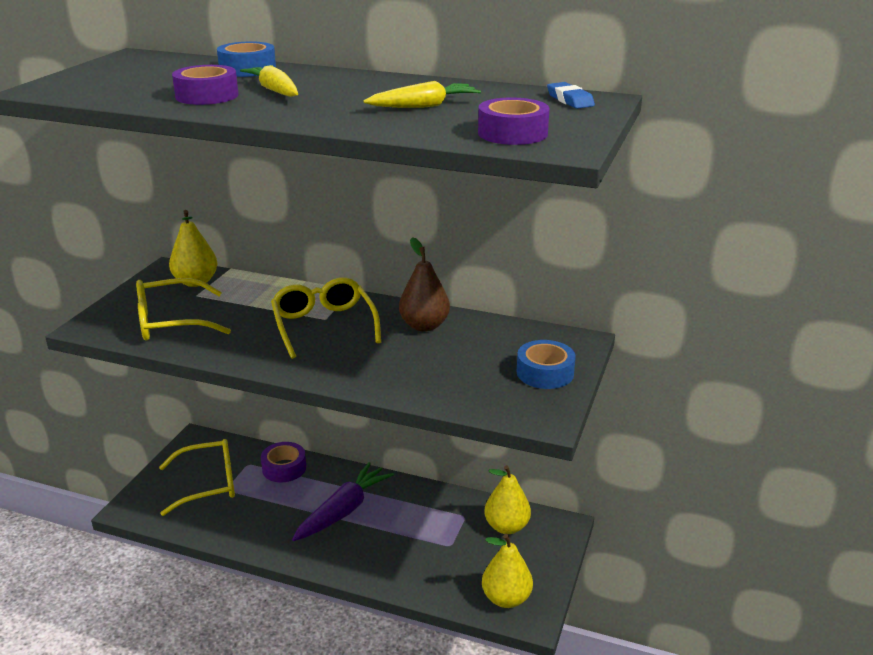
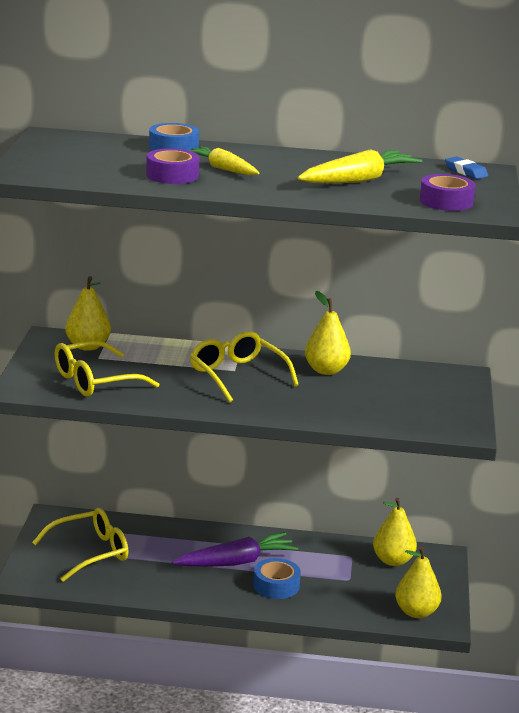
camera: 15 degrees left, 5 degrees down
purple tape [261,442,306,482] -> none
purple carrot [292,462,394,541] -> purple carrot turned 45 degrees clockwise [172,532,298,567]
yellow carrot [363,81,481,108] -> yellow carrot [298,149,422,184], size x1.51
brown pear [399,237,450,332] -> yellow pear [305,291,351,375]
blue tape [517,340,576,389] -> blue tape moved to [253,558,301,599]

